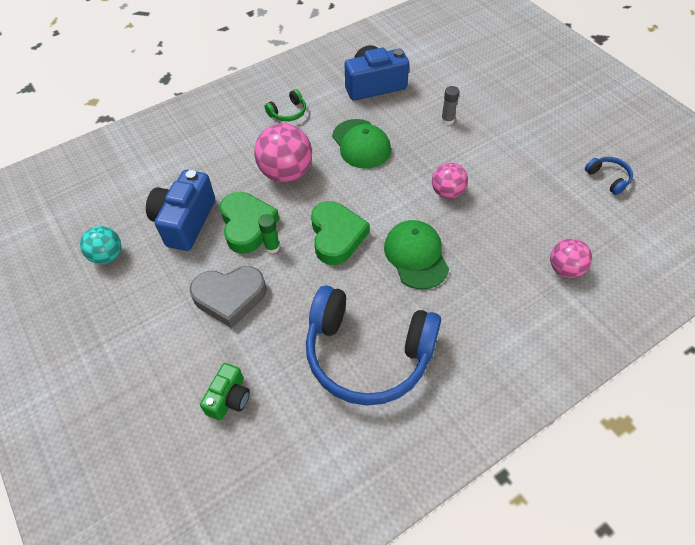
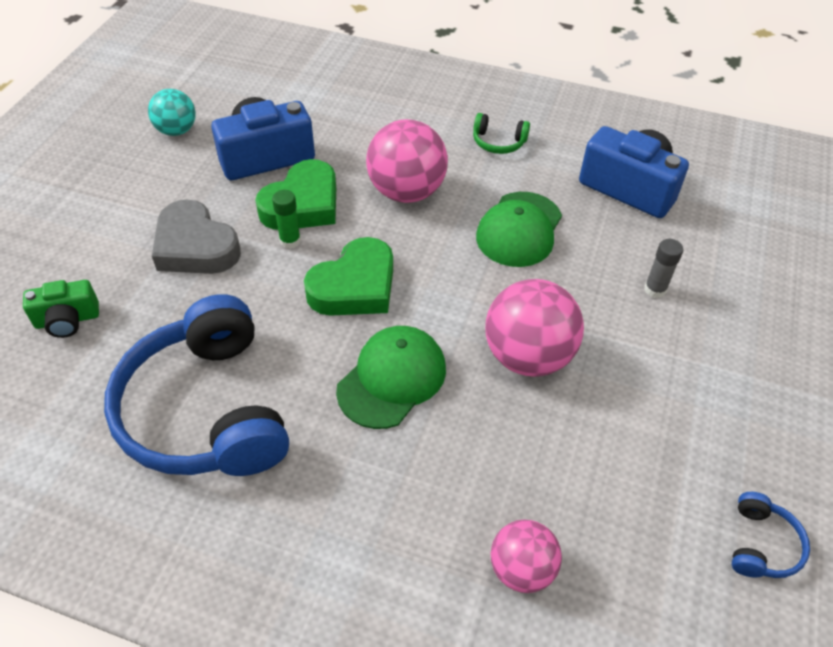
camera: 50 degrees right, 5 degrees down
pink ball [432,163,468,199] -> pink ball [485,279,584,377], size x1.64

